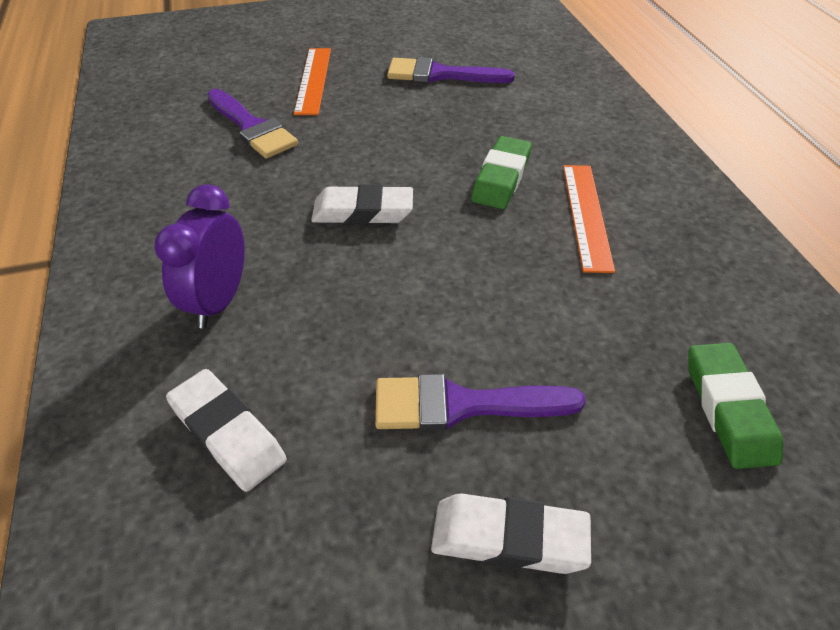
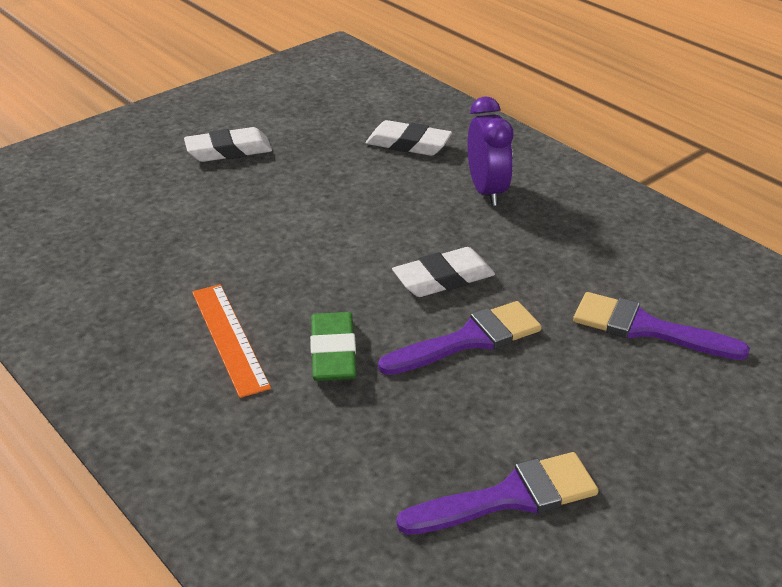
camera: 155 degrees right, 10 degrees down
orange ruler [294,48,331,115] -> none
purple brush [375,374,586,431] -> purple brush moved to [378,301,542,375]
green eraser [688,343,783,469] -> none

